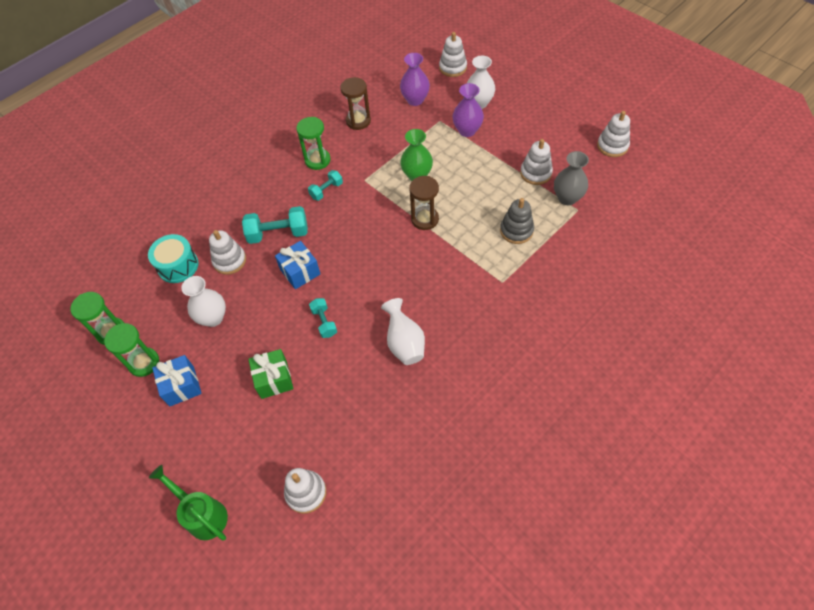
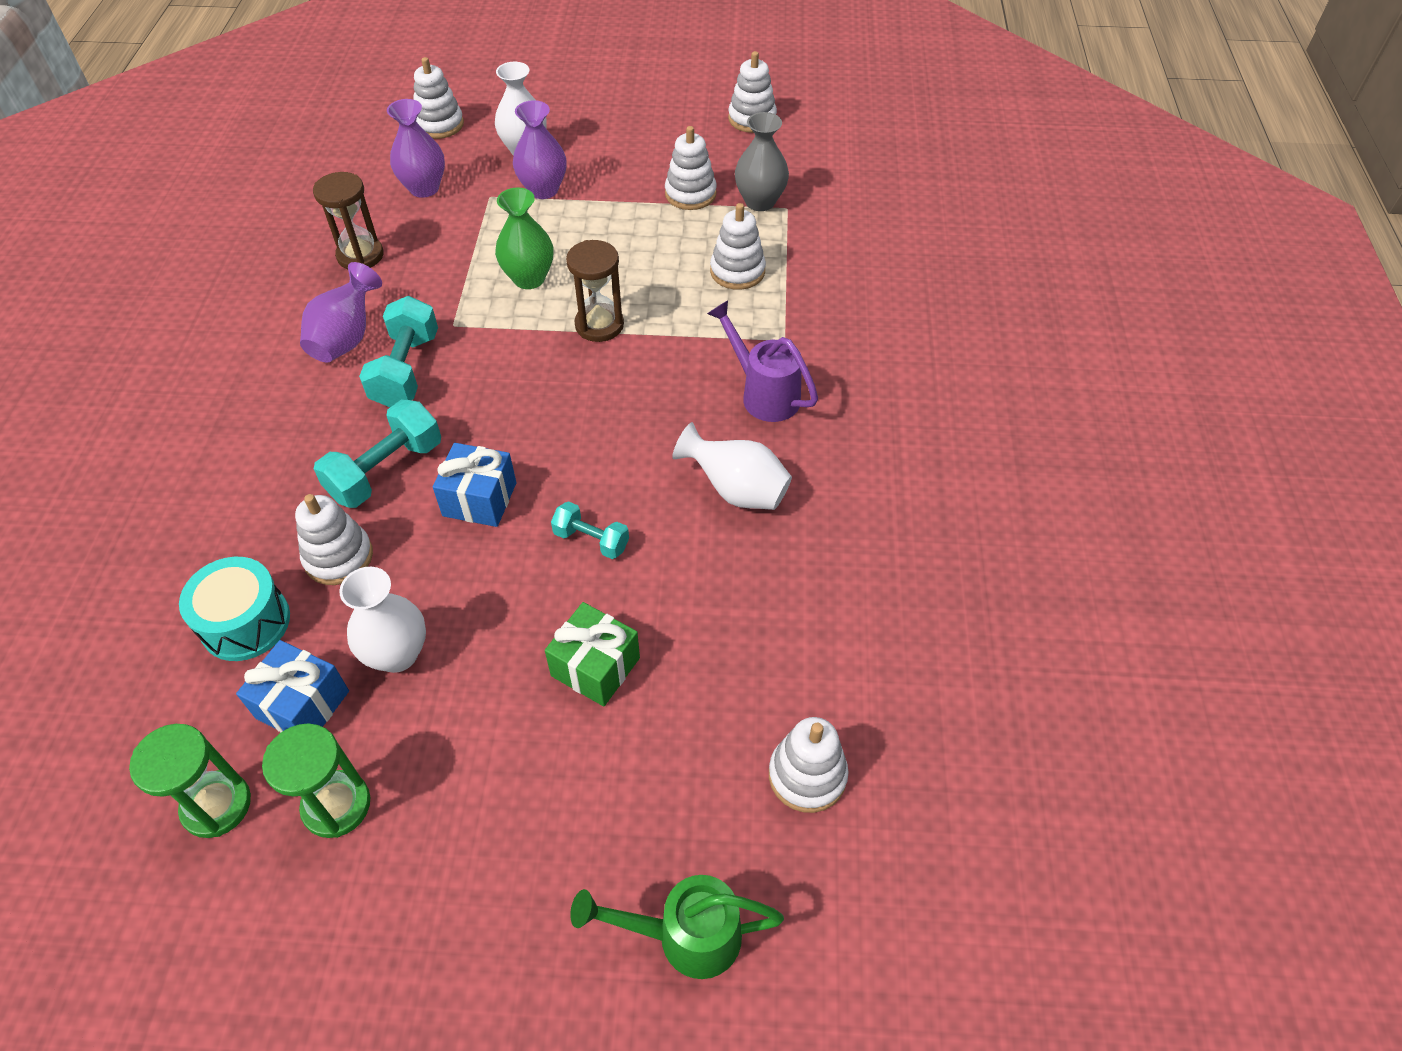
camera: 45 degrees left, 5 degrees down
blue gift [152,355,202,406] -> blue gift moved to [236,640,349,732]
green hourglass [296,117,330,170] -> purple vase [300,262,382,363]
turquoise dumbbell [308,170,343,201] -> turquoise dumbbell [359,296,438,407], size x1.69
grey stacking toy [500,198,534,244] -> white stacking toy [710,203,766,290]
none -> purple watering can [707,300,818,422]

